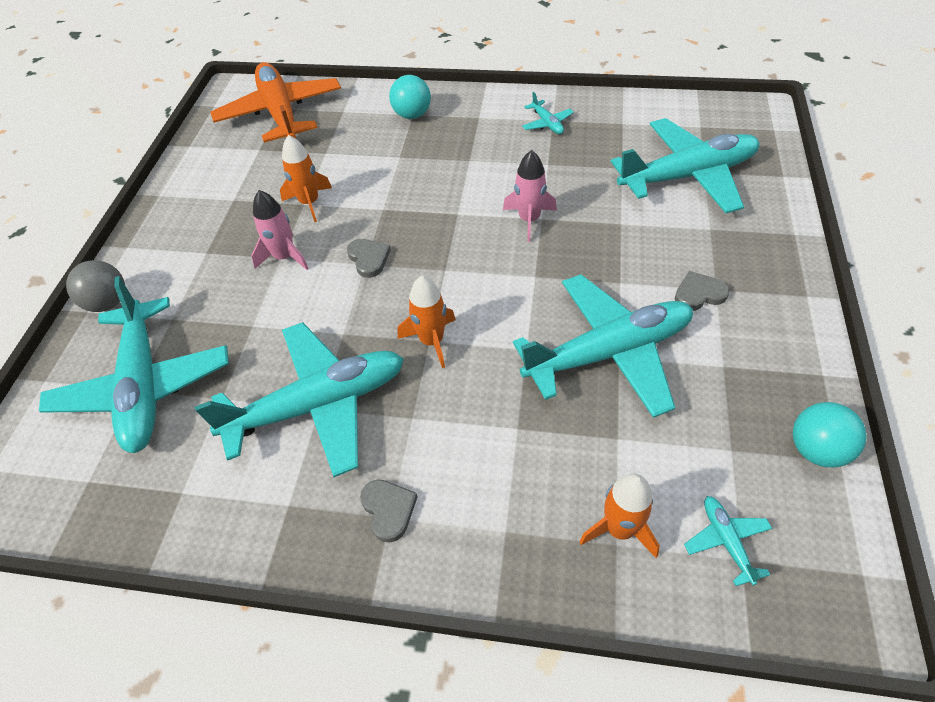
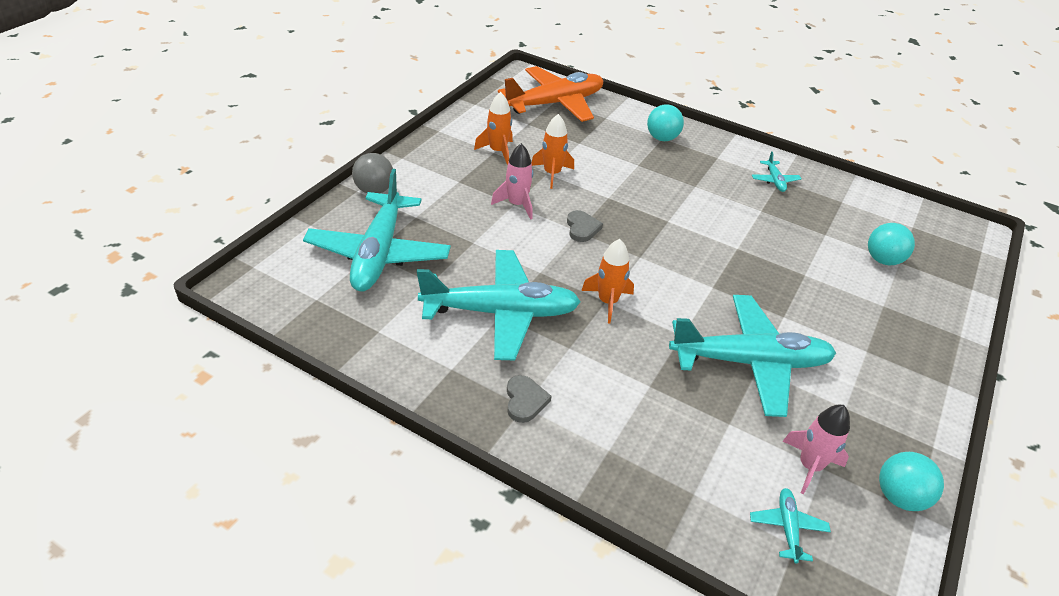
camera: 15 degrees right, 10 degrees down
orange plane [210,62,341,143] -> orange plane turned 60 degrees clockwise [498,66,603,122]
pink rocket [503,150,557,242] -> pink rocket moved to [783,405,850,494]
orange rocket [580,474,660,558] -> orange rocket moved to [474,92,513,165]
turquoise plane [611,118,759,213] -> turquoise ball [868,223,915,265]
grey heart [675,271,730,311] -> none

